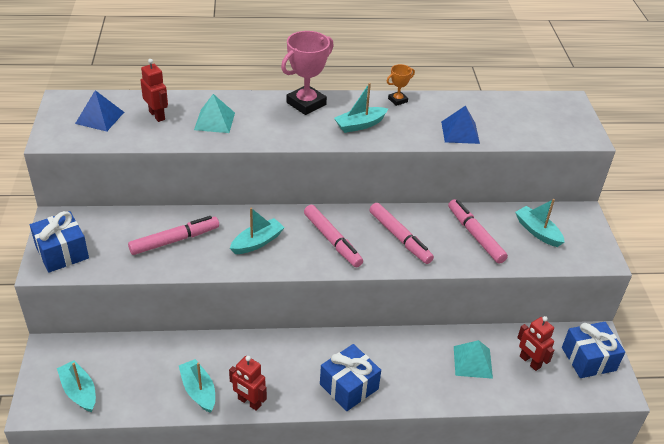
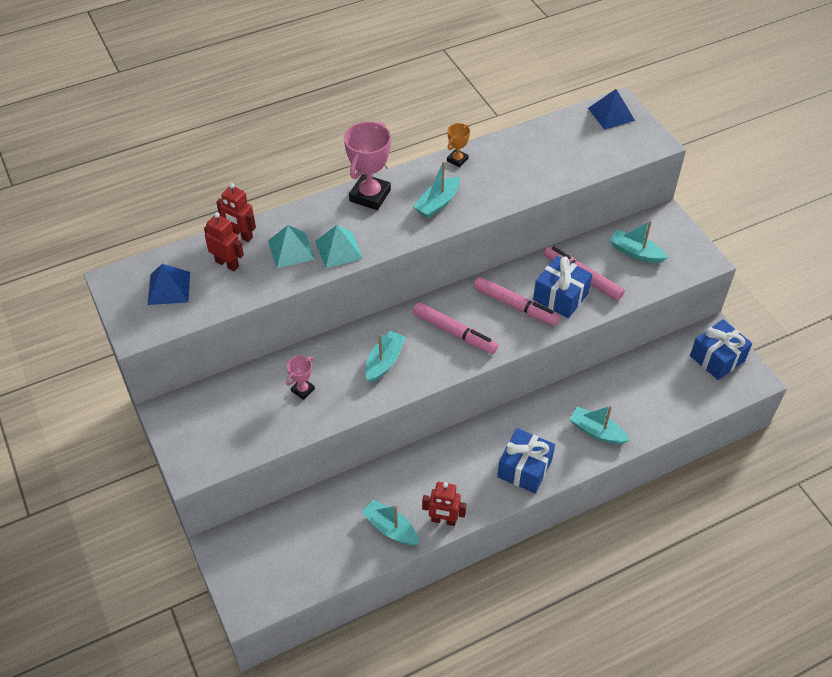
camera: 20 degrees left, 10 degrees up
blue gift [30,211,89,273] -> blue gift moved to [533,256,593,318]
turquoise boat [57,360,96,412] -> turquoise boat moved to [569,405,630,444]
pink marker [128,216,219,255] -> pink trophy [286,356,315,400]
blue pyramid [441,106,480,144] -> blue pyramid moved to [588,89,635,130]
turquoise pyramid [454,340,493,379] -> turquoise pyramid moved to [315,225,363,268]
red robot [517,316,554,371] -> red robot moved to [216,183,256,242]

